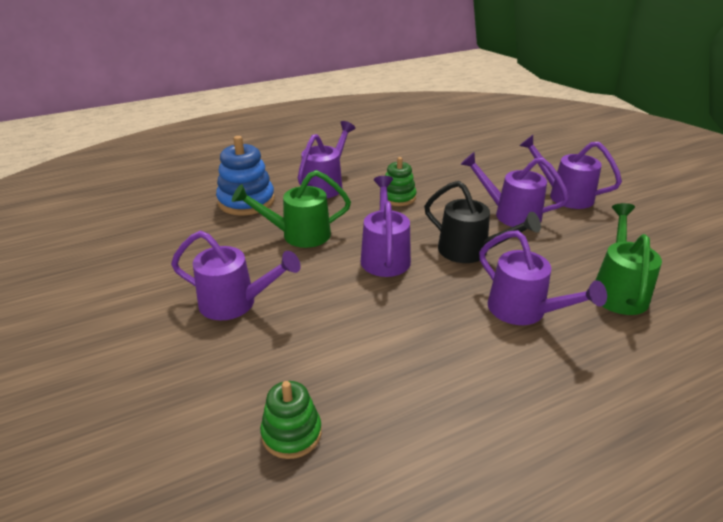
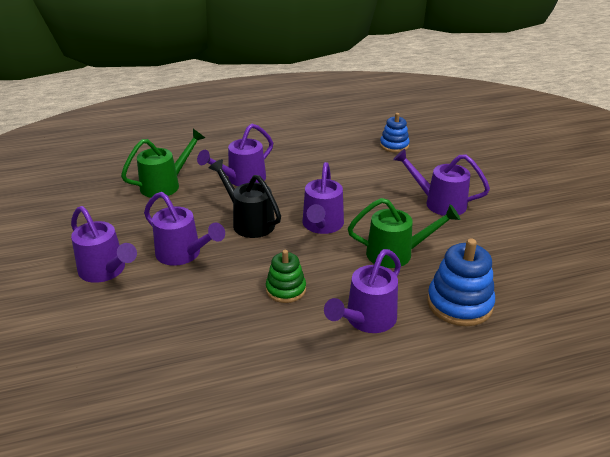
camera: 170 degrees left, 0 degrees up
green stacking toy [260,381,322,459] -> blue stacking toy [380,113,410,153]
purple watering can [479,230,607,325] -> purple watering can turned 105 degrees counterclockwise [197,124,273,186]
green watering can [596,203,662,315] -> green watering can turned 150 degrees counterclockwise [121,129,205,198]

